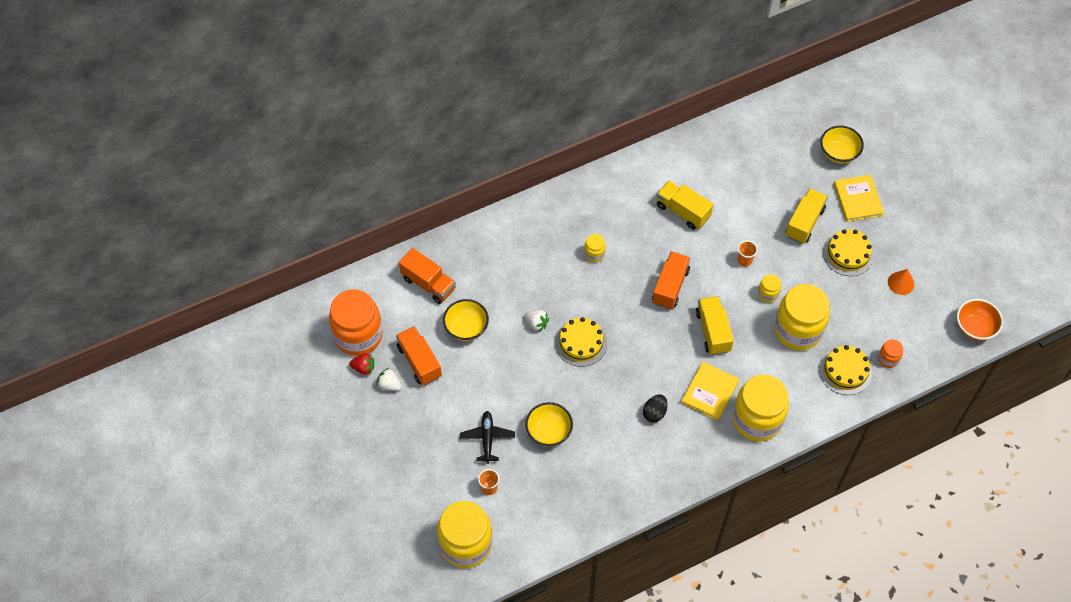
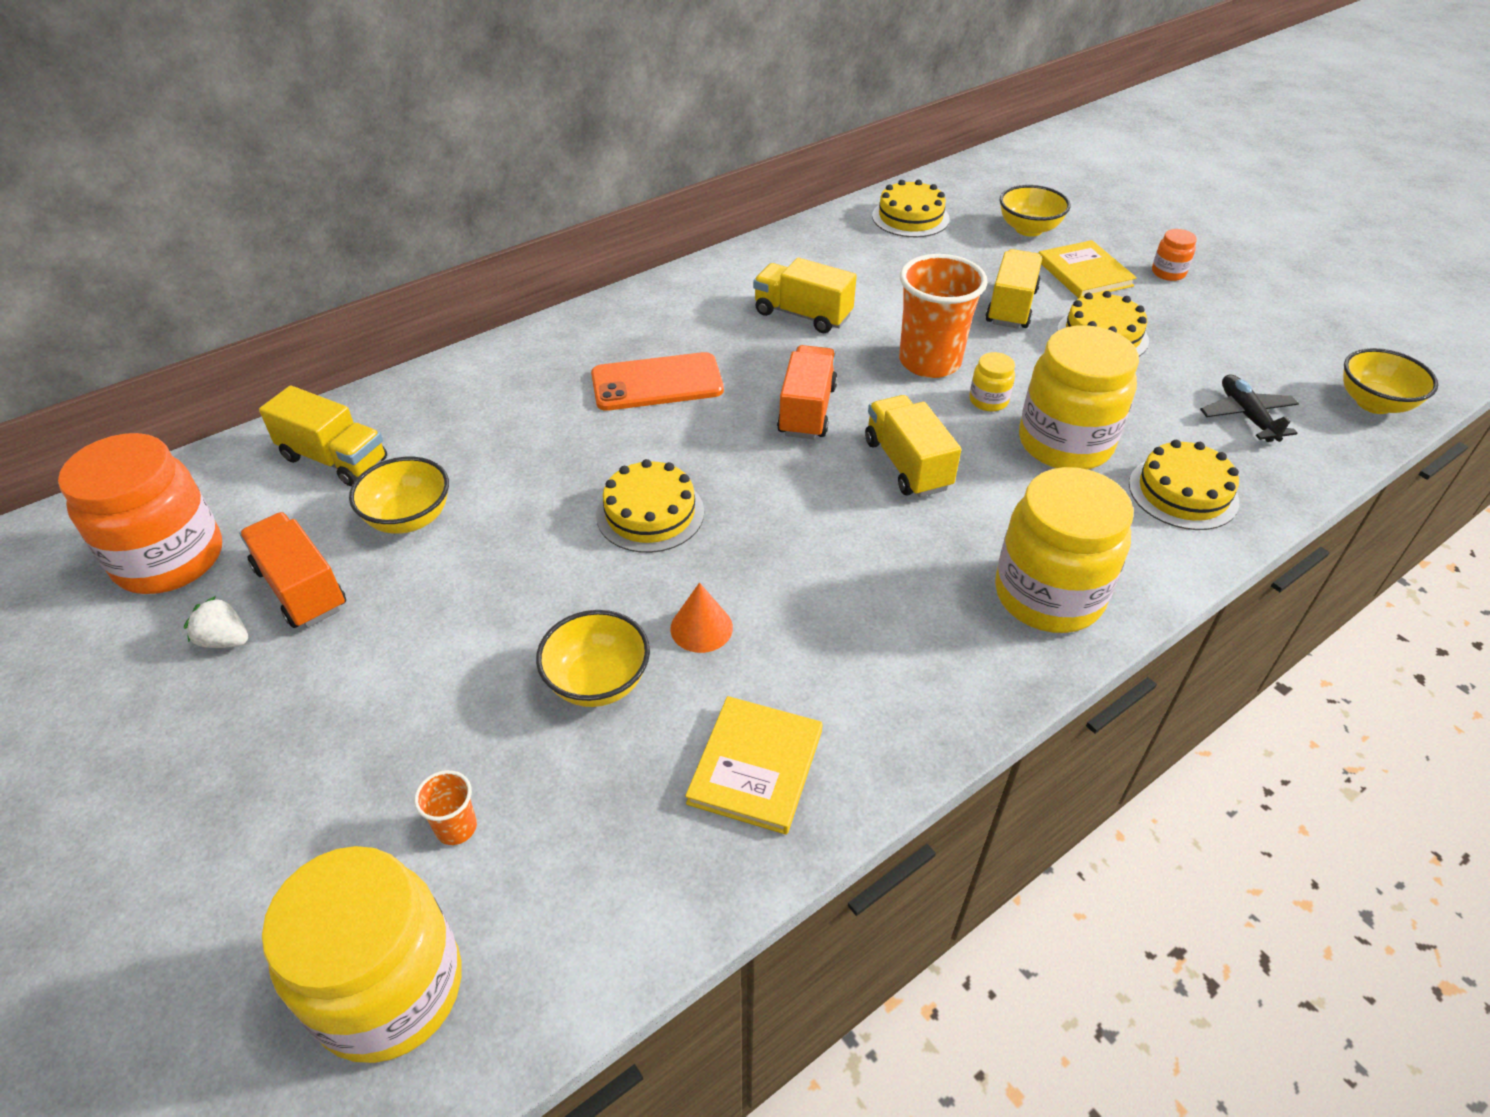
camera: 10 degrees left, 15 degrees down
red strawberry [349,353,374,375] -> none
orange truck [399,248,456,304] -> yellow truck [259,385,387,486]
black plane [460,411,515,464] -> black plane moved to [1200,374,1299,442]
white strawberry [525,310,549,332] -> none
yellow jar [584,234,606,262] -> orange phone [591,352,724,411]
black egg [643,395,668,423] -> none
yellow book [681,362,739,421] -> yellow book moved to [685,696,823,835]
orange cup [738,241,758,267] -> orange cup [899,254,988,378], size x2.30
orange jar [878,339,903,368] -> orange jar moved to [1152,229,1197,281]
orange cone [888,269,914,295] -> orange cone moved to [670,583,733,653]
orange bowl [957,299,1003,341] -> yellow bowl [1343,348,1438,414]
none -> yellow cake [872,180,950,237]

